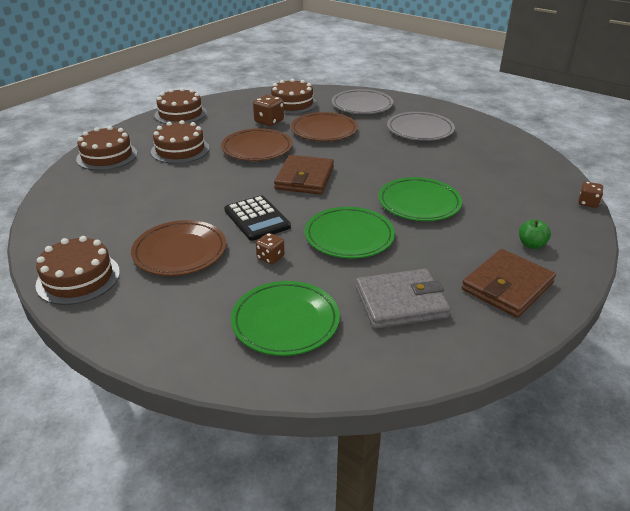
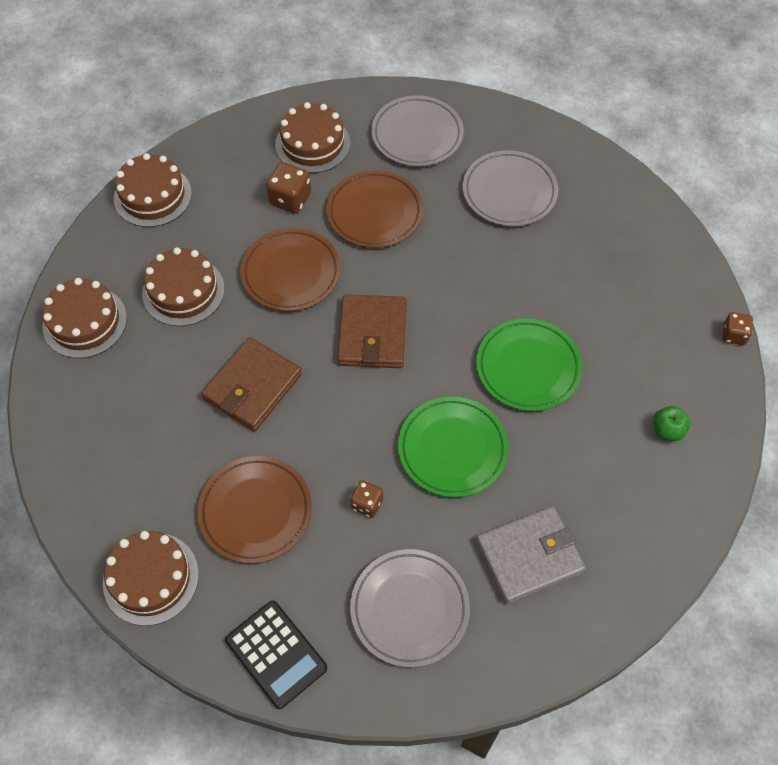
camera: 10 degrees left, 25 degrees up
black calculator [224,195,291,241] -> black calculator moved to [225,601,327,709]
green plate [231,281,340,356] -> grey plate [350,549,470,667]
brown wallet [462,249,556,318] -> brown wallet moved to [201,337,302,431]

